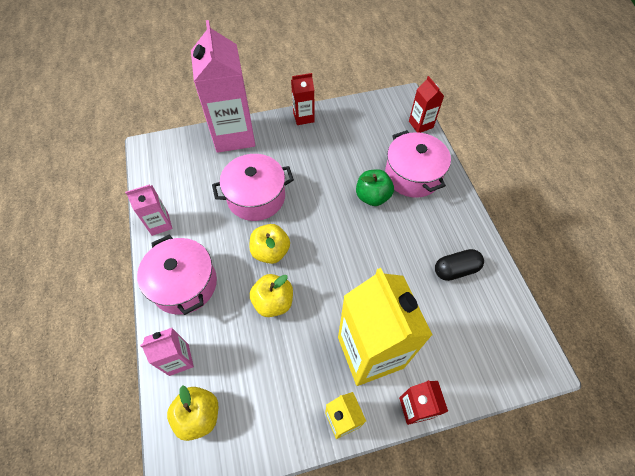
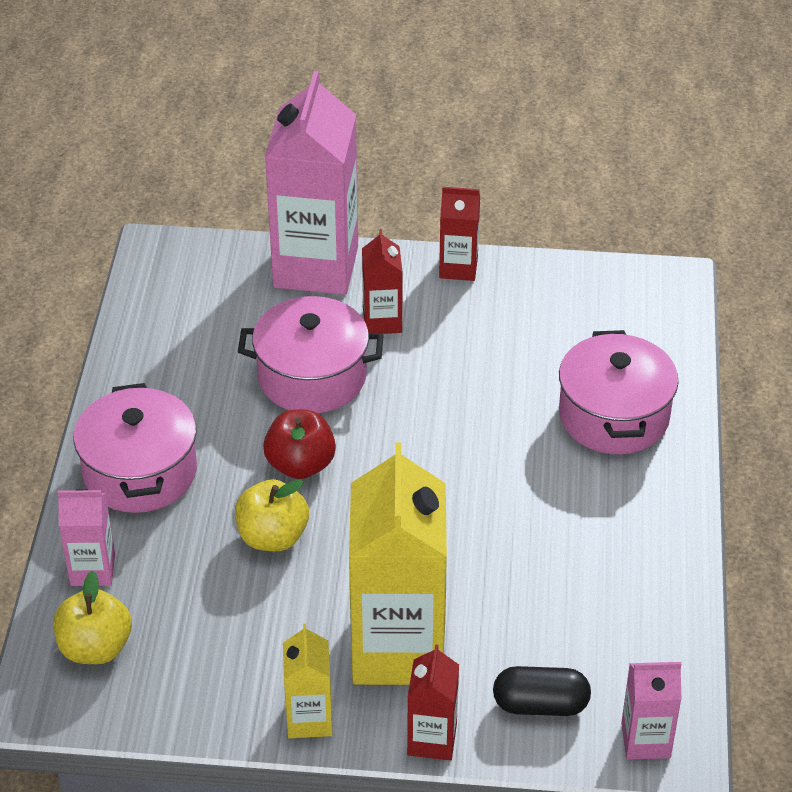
camera: 20 degrees right, 15 degrees down
pink carton [125,185,173,236] -> pink carton moved to [621,662,682,760]
yellow apple [249,224,290,264] -> red apple [263,410,336,479]
green apple [356,169,394,206] -> none
red carton [409,76,444,133] -> red carton moved to [362,229,403,334]
black capsule [435,249,484,281] -> black capsule moved to [493,666,591,716]

